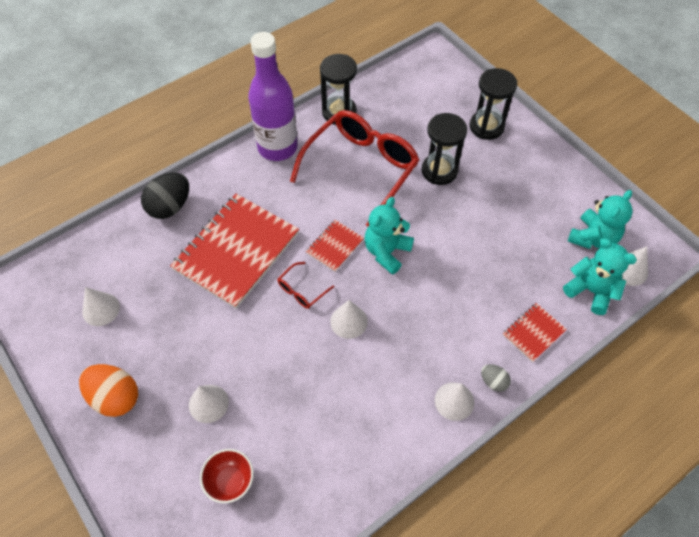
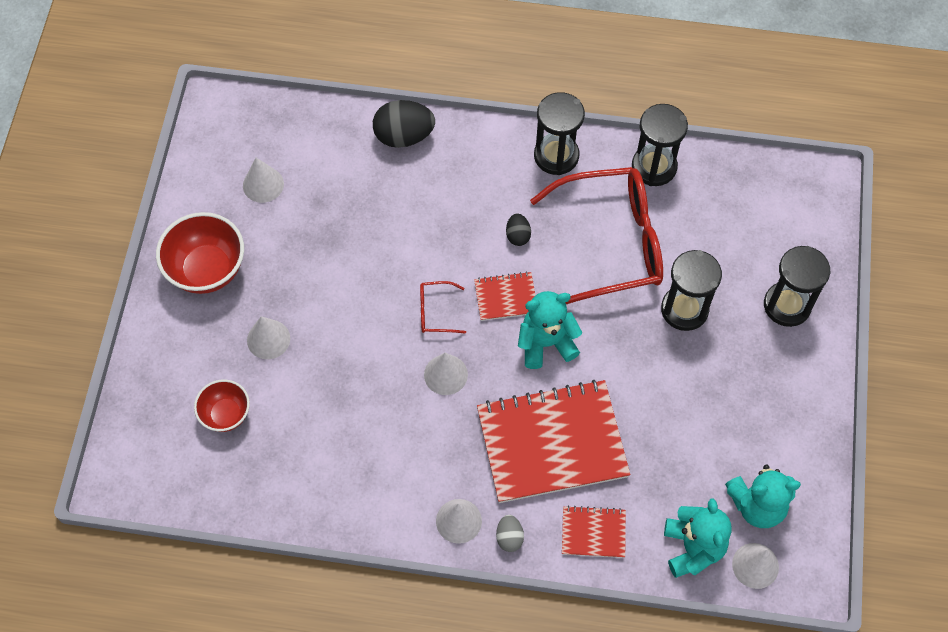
camera: 45 degrees right, 5 degrees up
orange egg [79,364,138,417] -> red bowl [156,212,244,294]
red notebook [170,194,299,309] -> red notebook moved to [477,380,630,503]
purple bottle [248,32,298,161] -> black hourglass [534,92,585,175]
none -> black egg [506,213,531,246]

